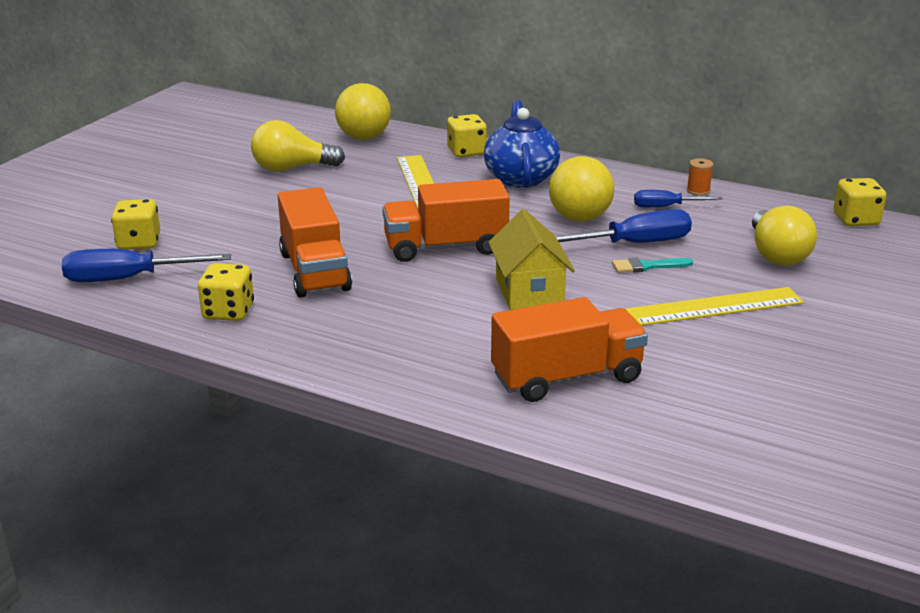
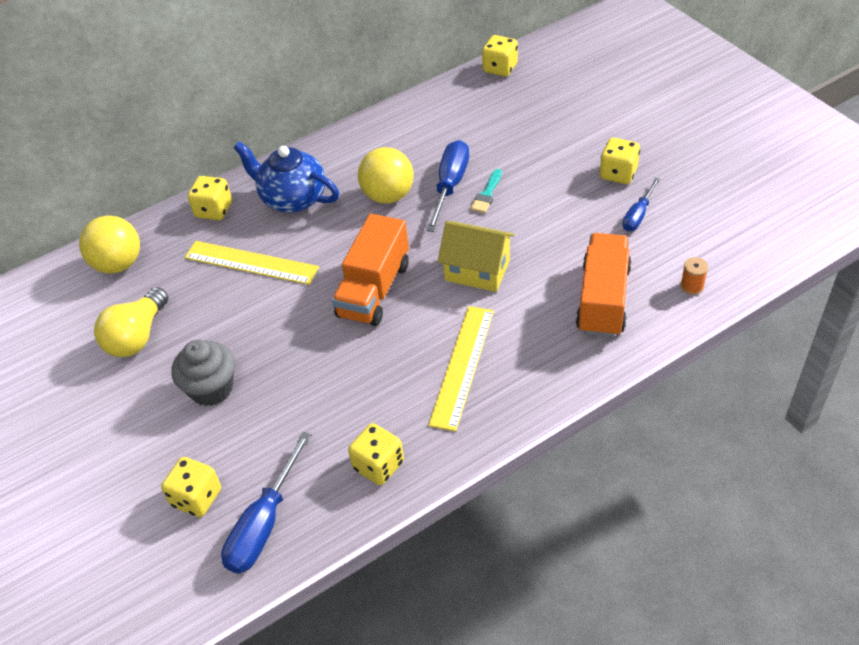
camera: 55 degrees left, 20 degrees up
orange truck [278,187,352,298] -> none
yellow ruler [626,287,804,326] -> yellow ruler moved to [428,306,494,432]
blue screwdriver [634,190,723,207] -> blue screwdriver moved to [623,178,660,231]
orange spool [687,158,714,196] -> orange spool moved to [680,257,708,295]
yellow light bulb [752,206,817,266] -> none
none -> grey cupcake [172,340,235,406]
none -> yellow dice [600,138,640,184]

